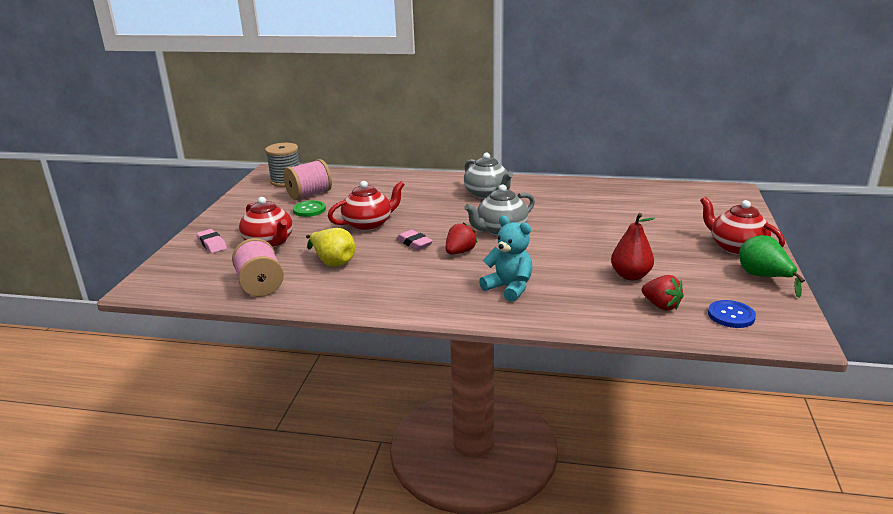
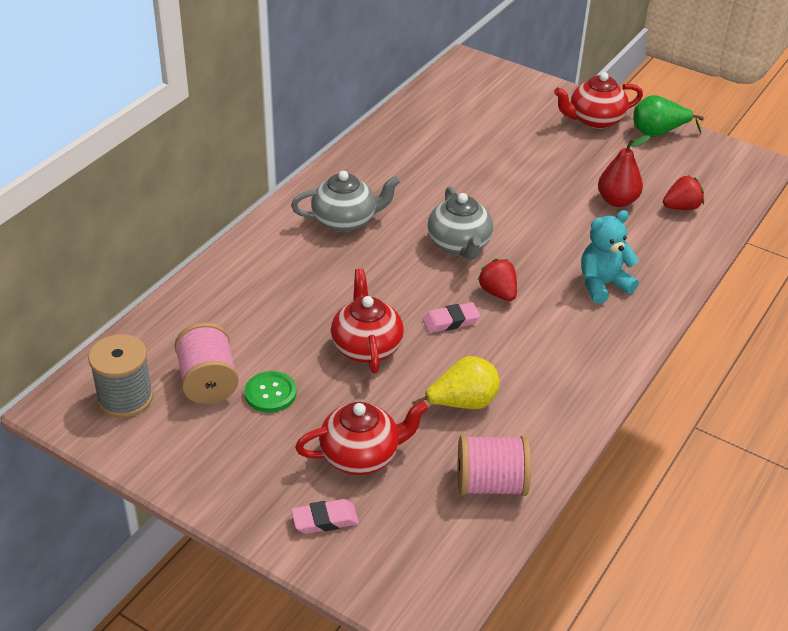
camera: 70 degrees left, 15 degrees up
blue button [708,300,756,328] -> none

